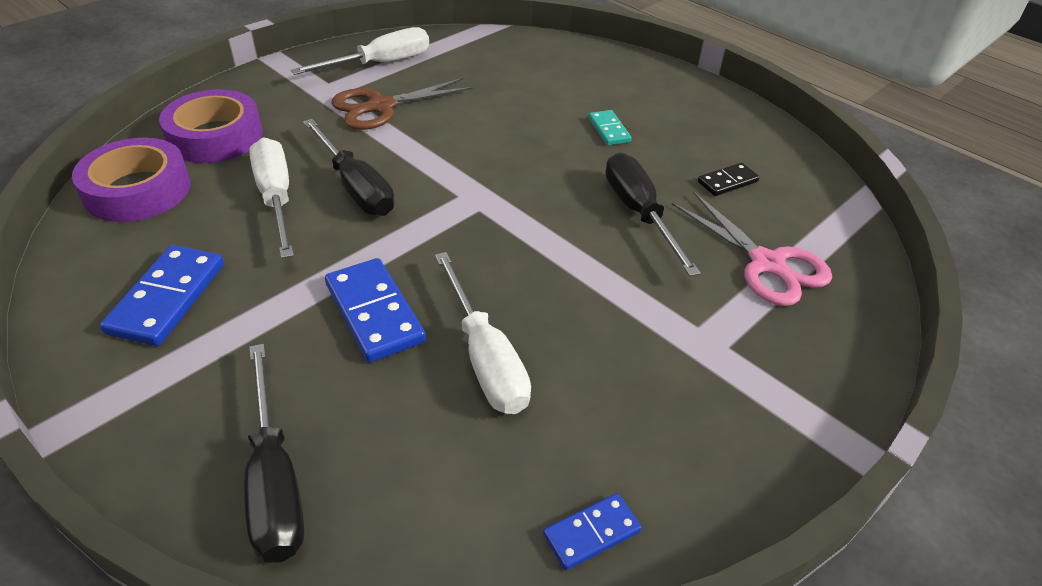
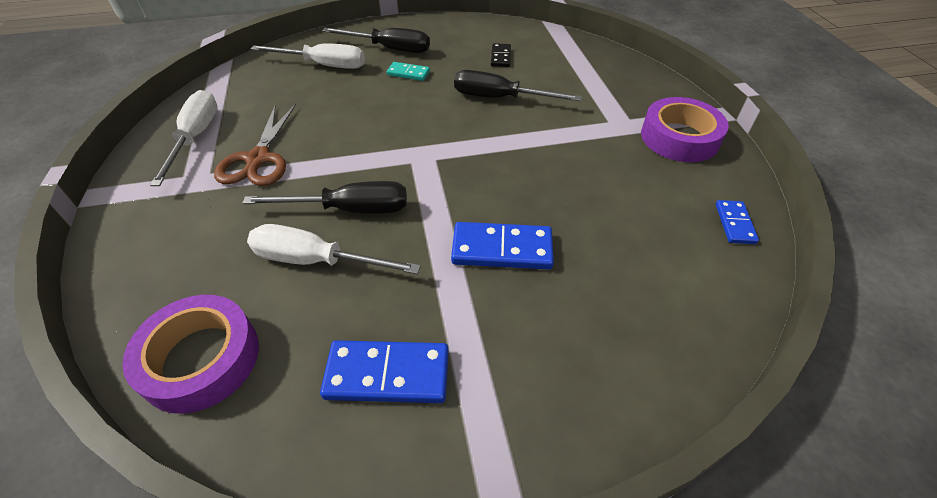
camera: 55 degrees left, 5 degrees up
blue domino [100,245,224,346] -> blue domino turned 45 degrees counterclockwise [320,340,449,403]
purple tape [159,89,263,163] -> purple tape moved to [641,97,729,162]
black screwdriver [244,344,304,563] -> black screwdriver moved to [322,28,430,53]
white screwdriver [435,252,531,414] -> white screwdriver moved to [251,44,365,69]
pink scissors [672,191,832,306] -> none

